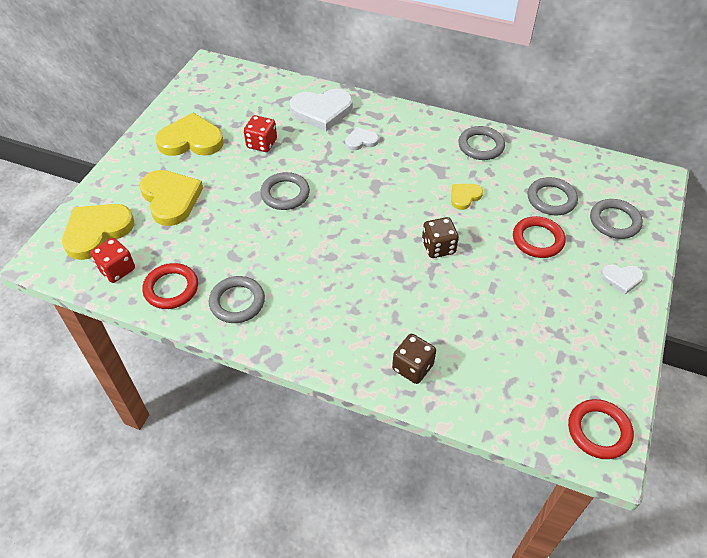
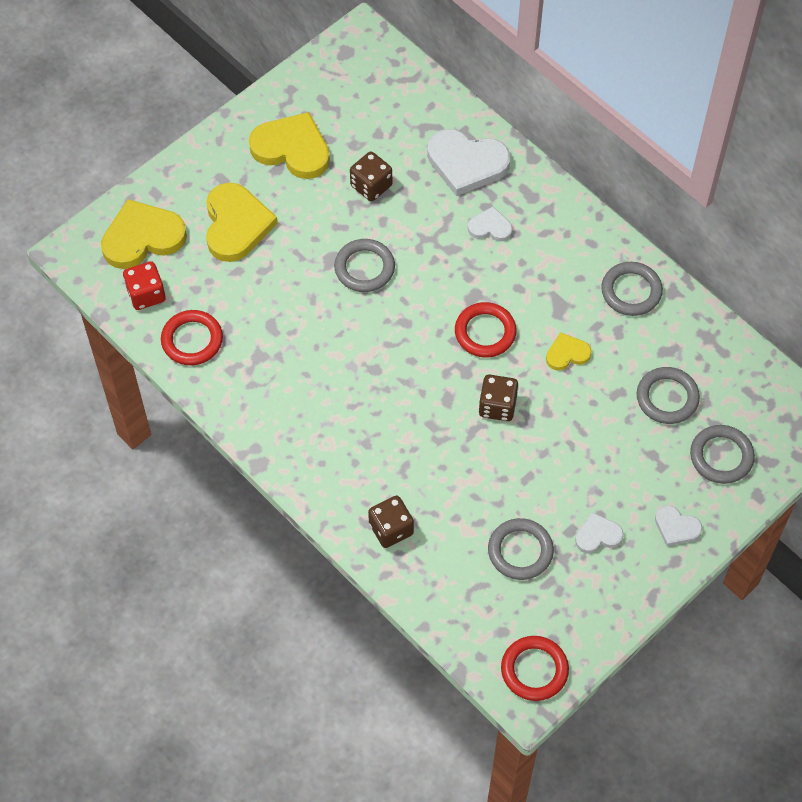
camera: 25 degrees right, 10 degrees up
grey ring [209,276,265,323] -> grey ring moved to [488,518,554,580]
red dice [244,115,277,152] -> brown dice [350,152,392,201]
red ring [513,216,565,258] -> red ring moved to [455,302,516,358]
none -> white heart [575,512,624,553]

